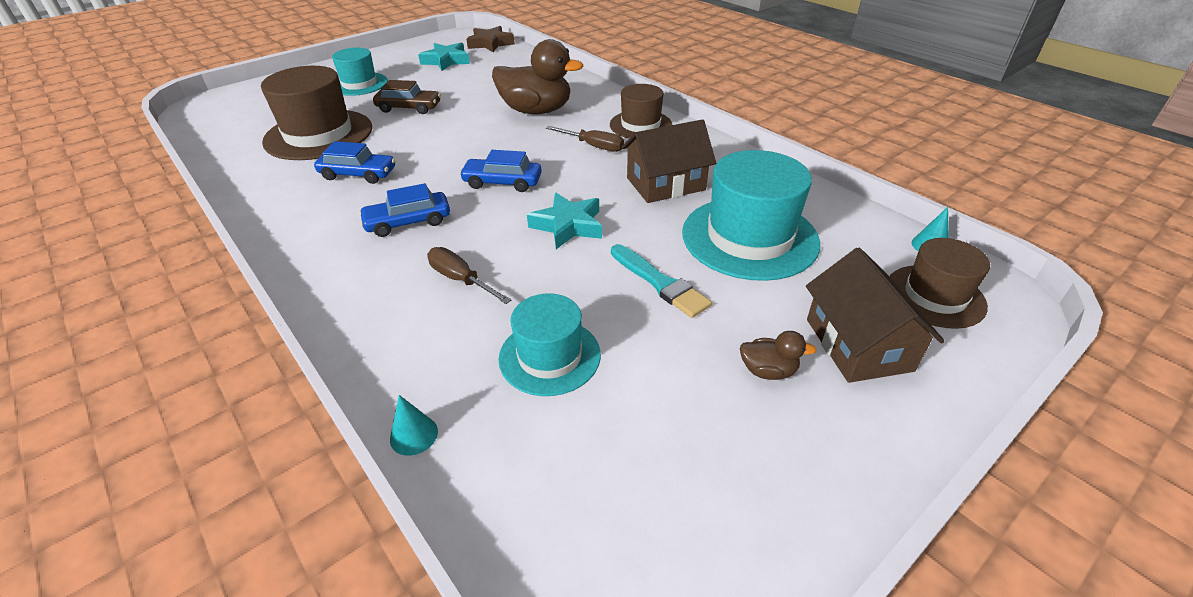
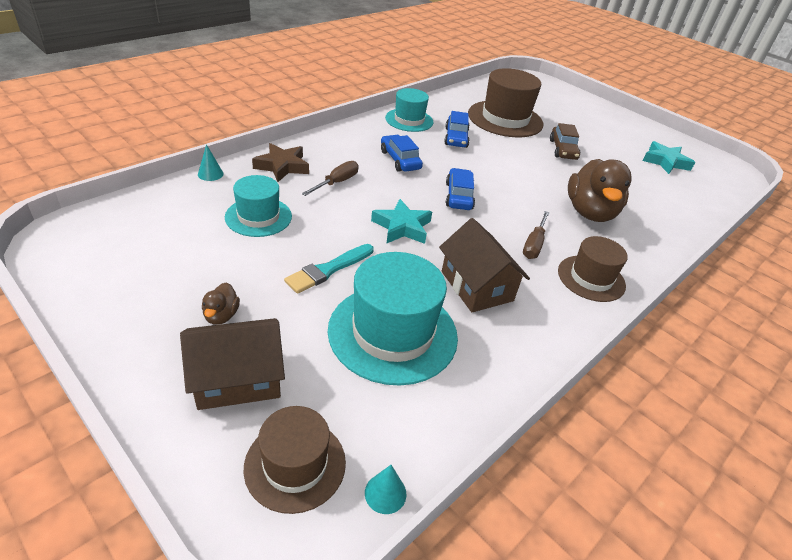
camera: 80 degrees right, 0 degrees up
turquoise hat [332,48,388,96] -> turquoise hat moved to [385,88,433,132]
brown star [466,26,515,52] -> brown star moved to [252,143,309,182]

